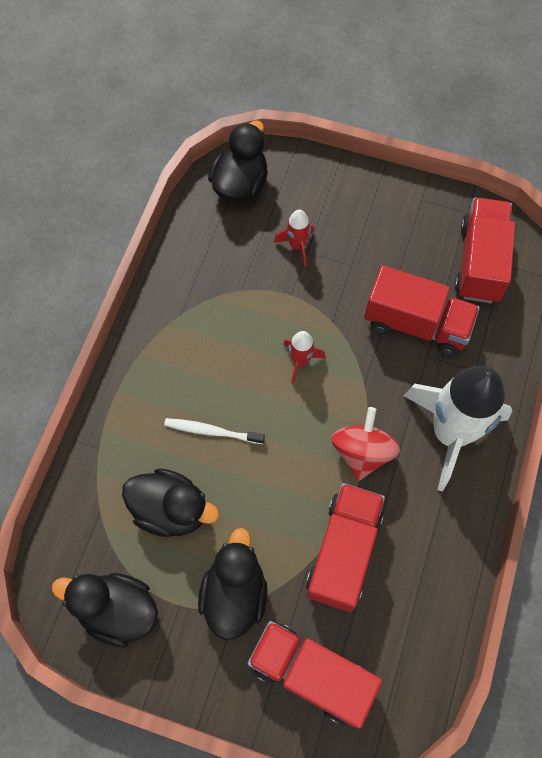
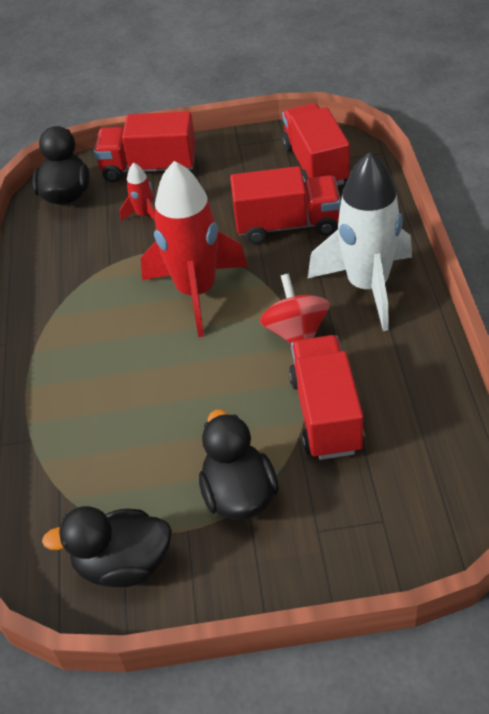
camera: 20 degrees left, 20 degrees down
black duck [122,468,219,537] -> none
white toothbrush [164,418,265,444] -> none
red truck [248,621,382,728] -> red truck moved to [94,111,196,182]
red rocket [283,331,326,384] -> red rocket [141,161,247,337], size x2.29

